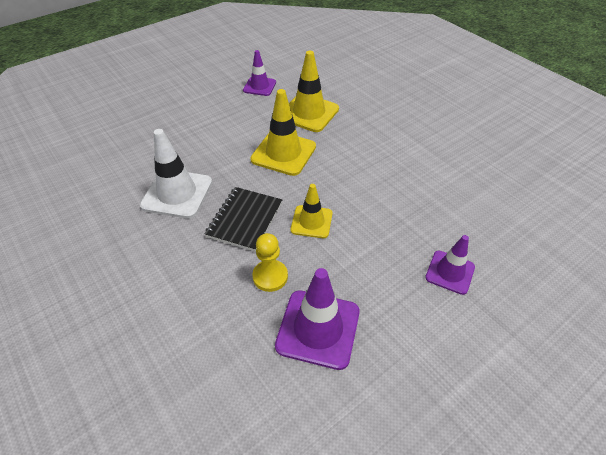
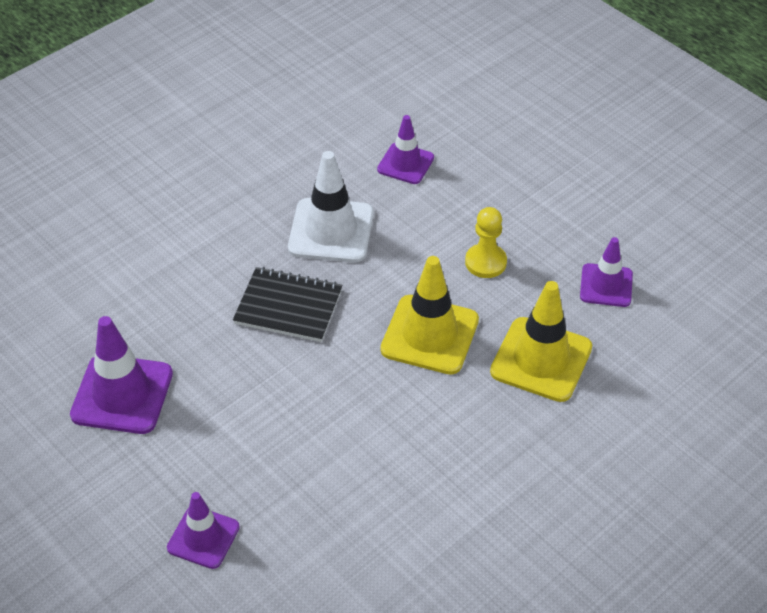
camera: 85 degrees right, 0 degrees up
yellow pawn [252,233,288,292] -> yellow pawn moved to [465,207,507,278]
yellow traffic cone [291,184,332,238] -> none
none -> purple traffic cone [377,115,434,184]

